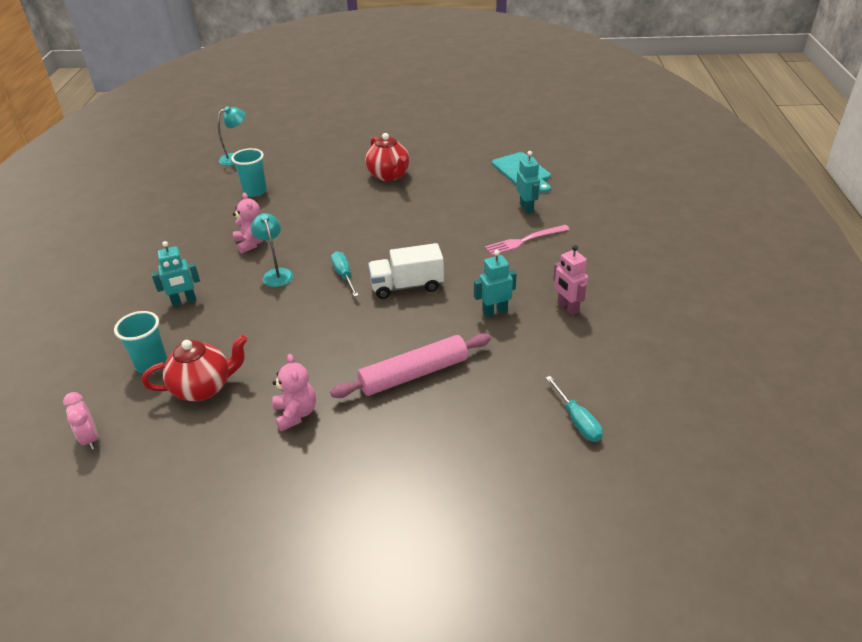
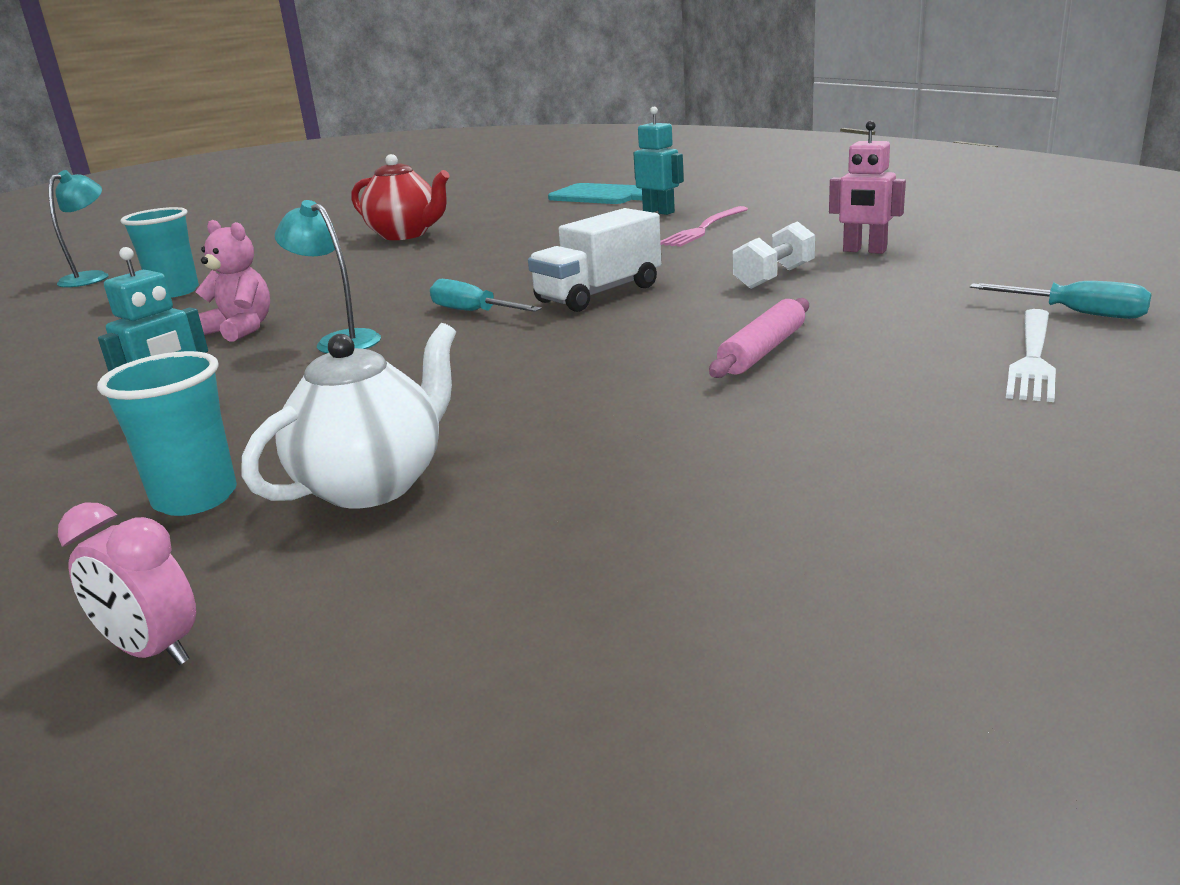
camera: 30 degrees left, 15 degrees down
red teapot [142,335,247,401] -> white teapot [241,323,456,508]
pink teddy bear [272,354,316,431] -> none
pink rolling pin [330,333,491,398] -> pink rolling pin [709,298,809,378], size x0.64
turquoise robot [474,250,517,317] -> white dumbbell [733,221,815,289]
none -> white fork [1006,309,1056,402]

